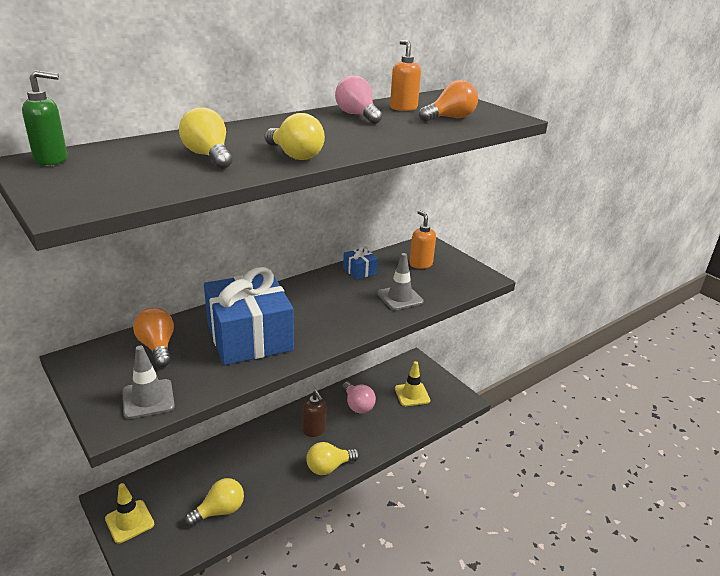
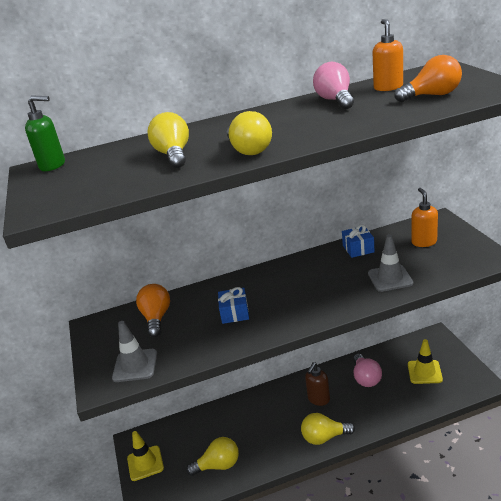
camera: 25 degrees right, 0 degrees up
blue gift [204,267,294,365] -> blue gift [218,287,249,324], size x0.42
brown soap dispenser [303,390,326,437] -> brown soap dispenser turned 45 degrees clockwise [305,362,330,406]

